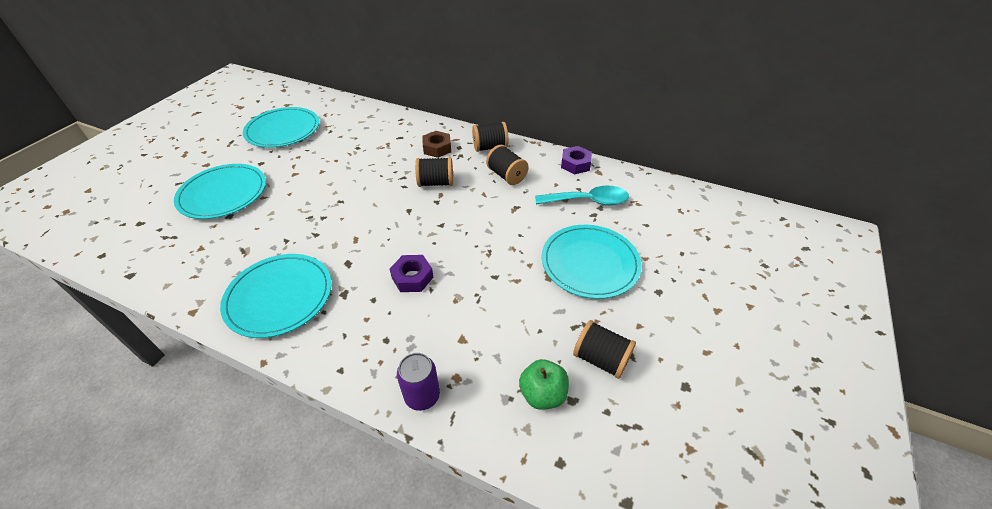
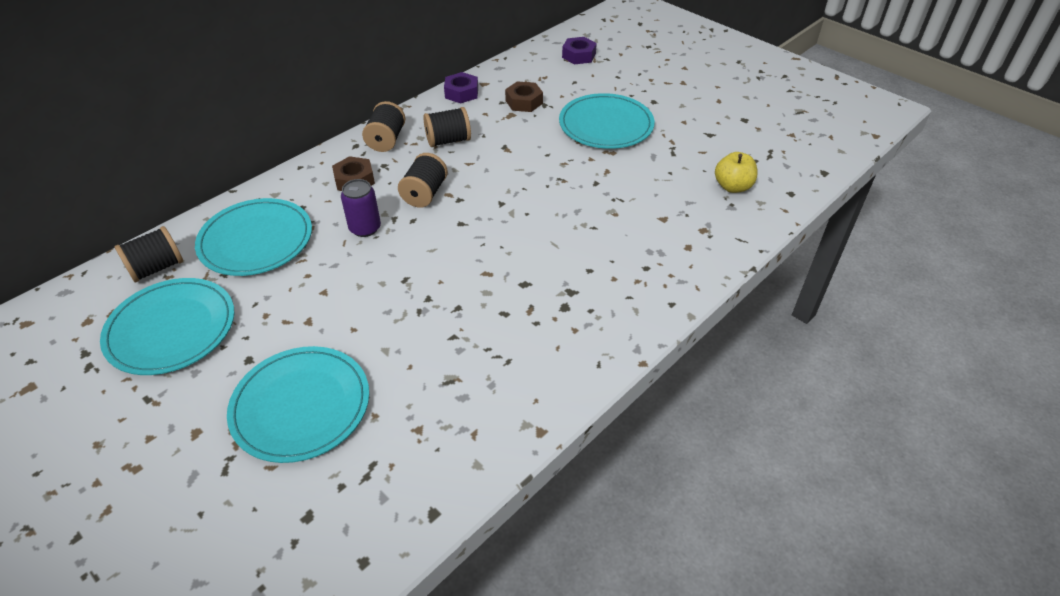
camera: 70 degrees left, 0 degrees up
turquoise plate [220,254,332,338] -> turquoise plate moved to [195,198,312,276]
purple nut [390,255,433,292] -> purple nut moved to [562,37,597,64]
purple can [397,353,440,411] -> purple can moved to [341,179,381,237]
green apple [519,359,569,410] -> yellow apple [715,152,757,193]
turquoise spoon [535,185,629,205] -> brown nut [505,81,543,112]
black spool [573,320,636,379] -> black spool moved to [114,226,183,282]

